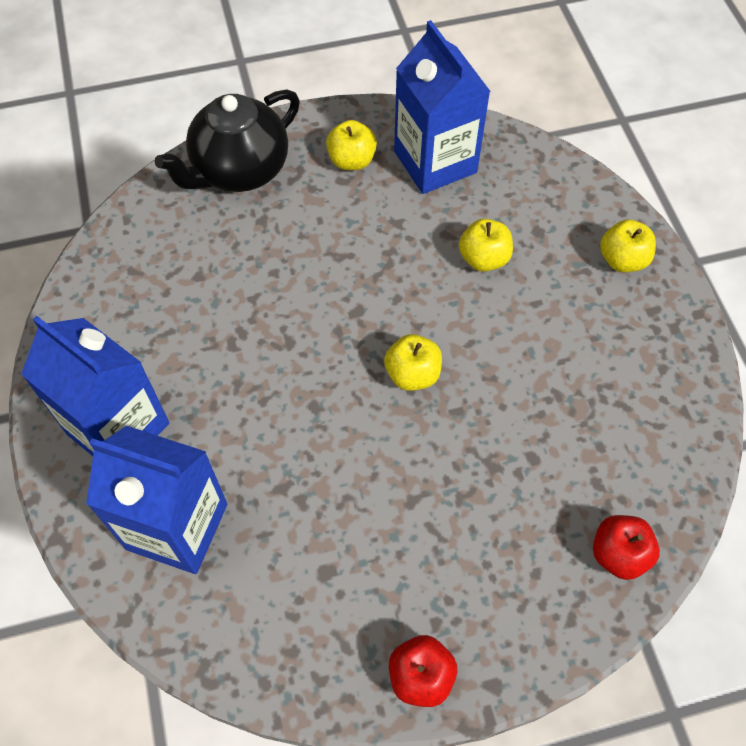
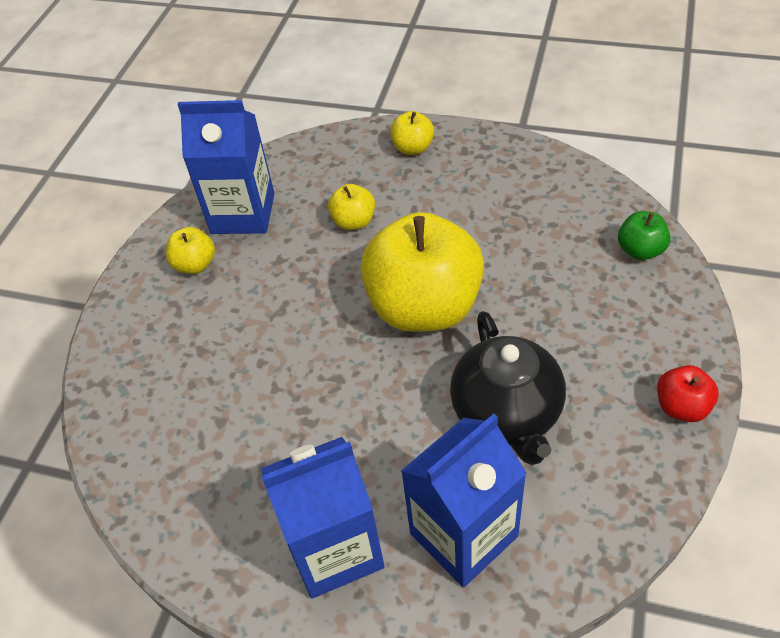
camera: 55 degrees left, 10 degrees down
black teapot [155,89,300,192] -> black teapot moved to [450,311,566,465]
yellow apple [384,334,442,391] -> yellow apple [361,212,484,332], size x2.31
red apple [593,515,660,580] -> green apple [618,211,670,260]

